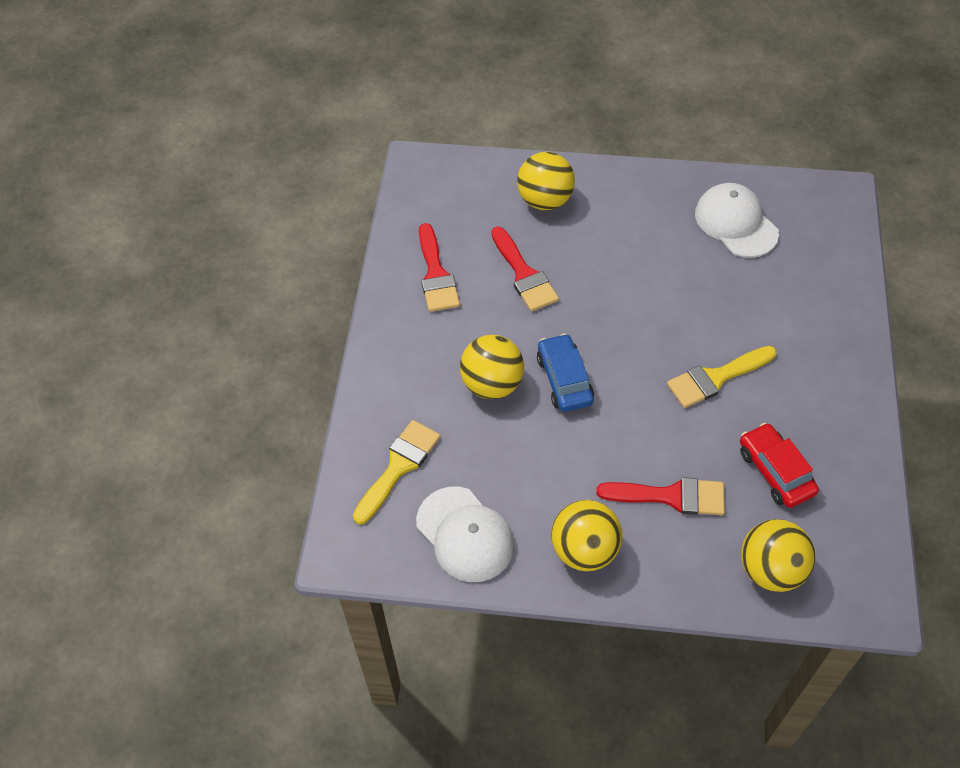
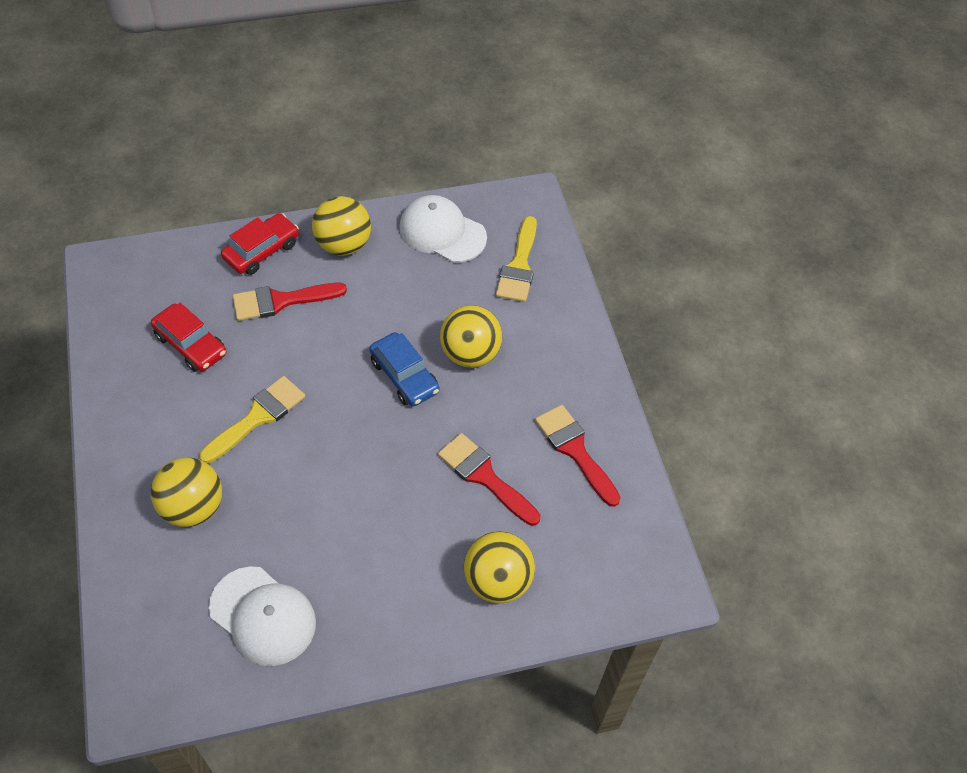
camera: 155 degrees right, 0 degrees up
yellow ball [741,519,815,592] -> yellow ball moved to [151,458,222,527]
none -> red car [221,213,299,275]

